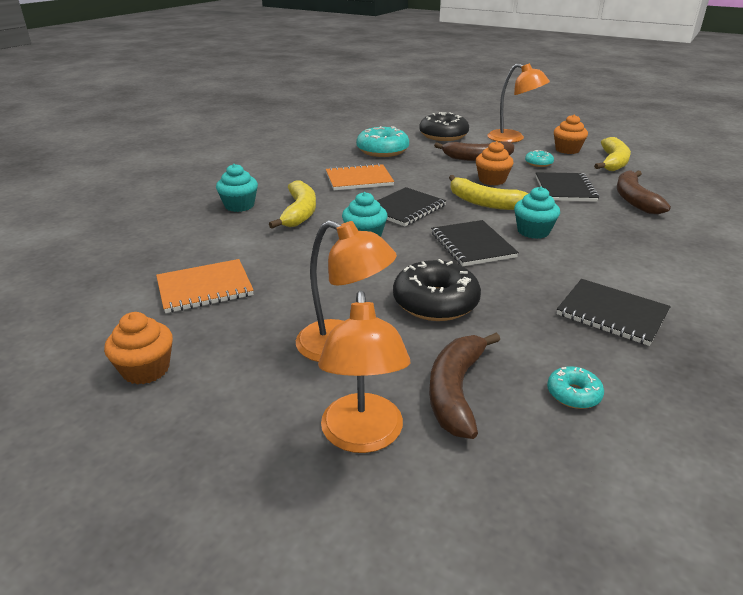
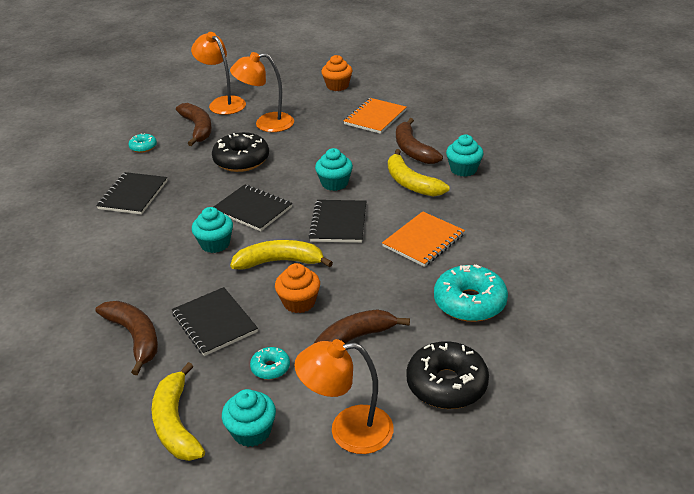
camera: 145 degrees right, 5 degrees up
orange cupcake [554,114,588,154] -> turquoise cupcake [222,389,276,447]
black notebook [557,279,671,346] -> black notebook turned 75 degrees counterclockwise [96,172,168,215]
none -> brown banana [396,118,443,164]

